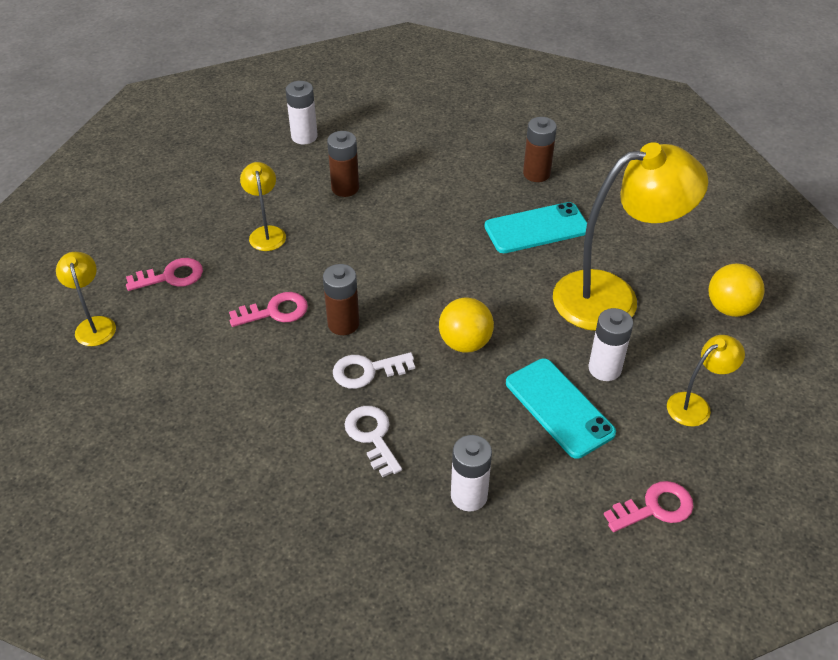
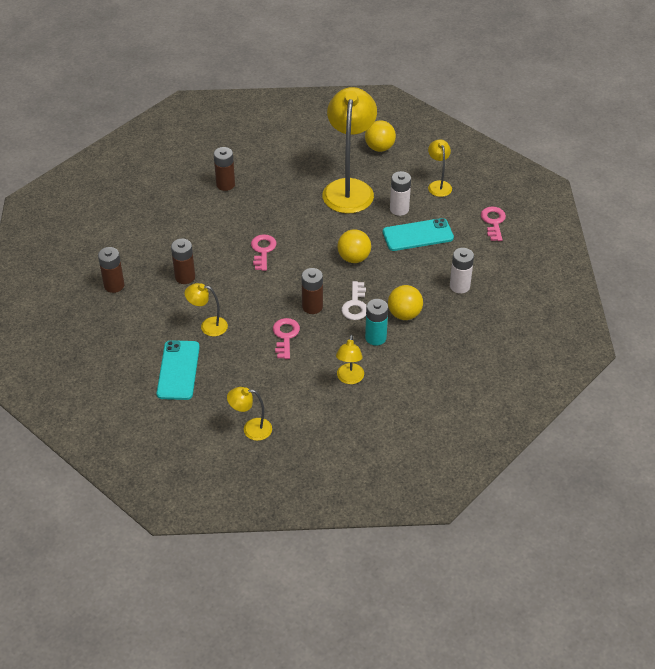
camera: 70 degrees left, 0 degrees up
pink key [126,258,203,291] -> pink key moved to [251,234,276,271]
white battery [286,81,318,144] -> brown battery [98,247,125,293]
white key [345,406,402,477] -> yellow ball [388,285,423,320]
turquoise phone [484,202,587,253] -> turquoise phone moved to [157,340,200,400]
none -> yellow lamp [336,335,364,384]
none -> turquoise battery [365,299,388,346]

